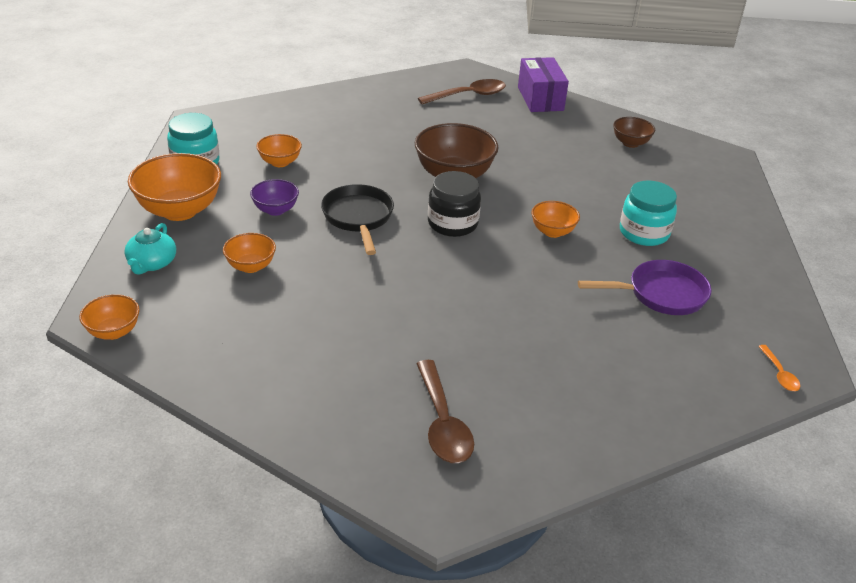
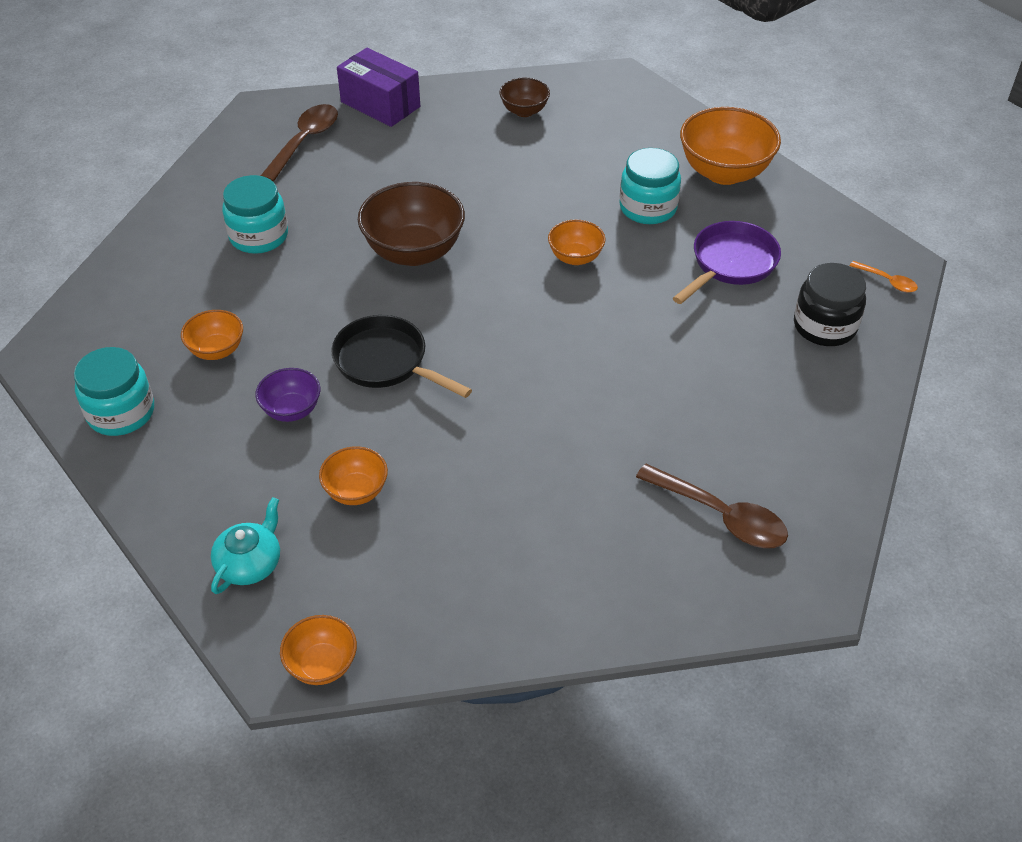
camera: 40 degrees left, 10 degrees up
turquoise teapot [124,223,176,275] -> turquoise teapot turned 120 degrees counterclockwise [211,497,280,594]
orange bowl [128,153,221,221] -> orange bowl moved to [680,107,781,185]
black jar [428,171,481,237] -> black jar moved to [794,263,866,346]
none -> turquoise jar [222,175,288,254]

